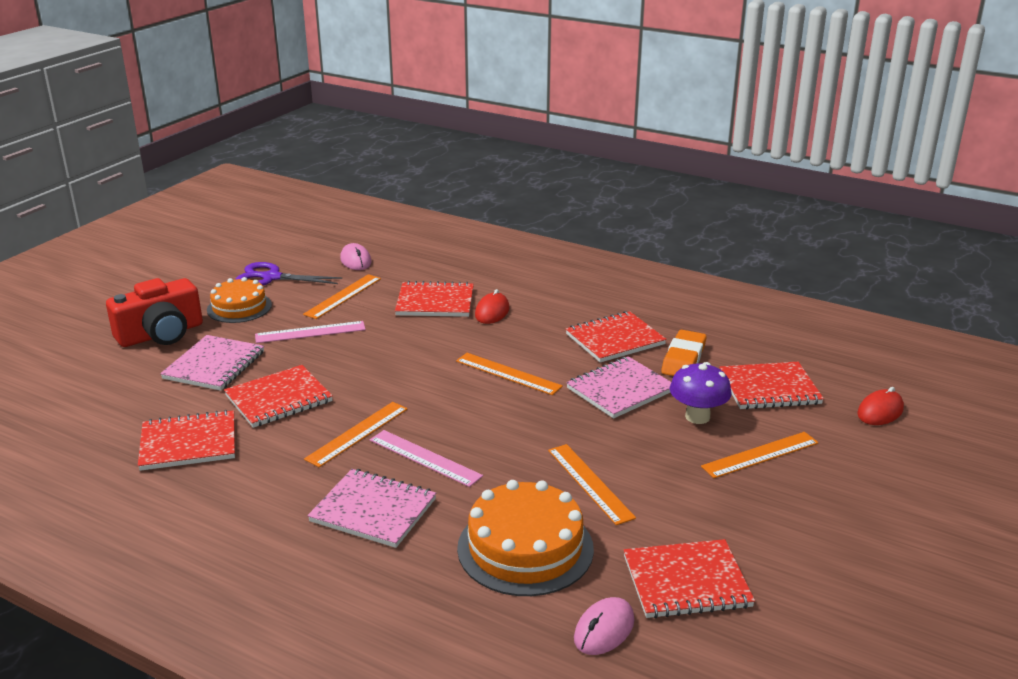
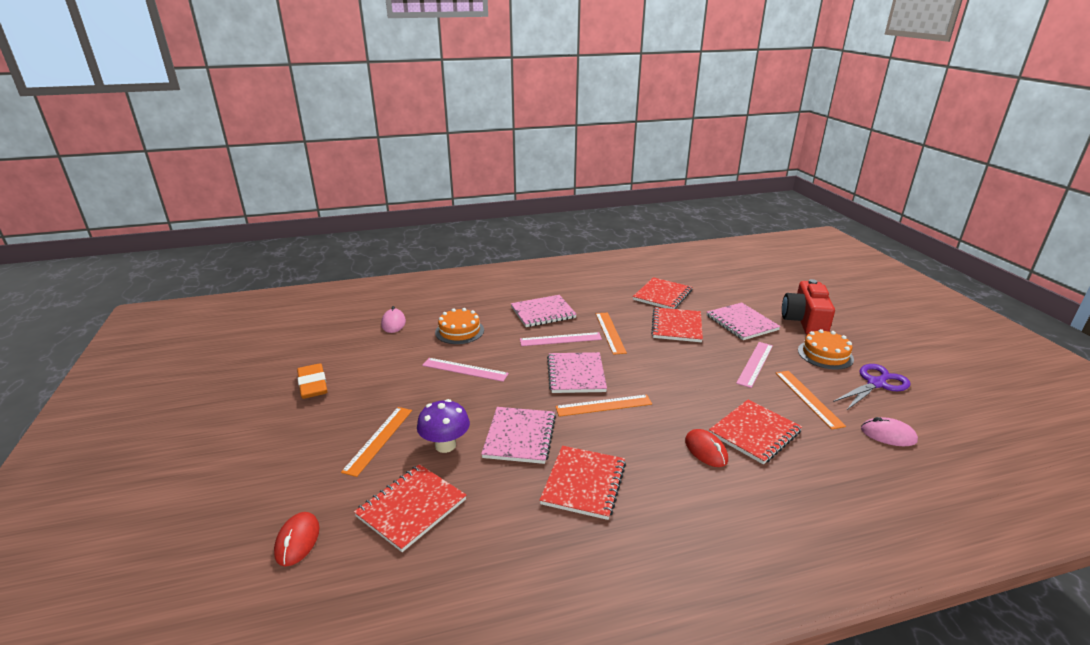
camera: 135 degrees right, 0 degrees up
orange cake [457,480,594,596] -> orange cake [435,308,484,344], size x0.66
orange ruler [548,444,636,525] -> pink ruler [422,358,509,382]
red notebook [624,539,755,618] -> none
orange eraser [661,330,706,376] -> orange eraser moved to [297,363,328,399]
none -> pink notebook [547,352,607,393]

